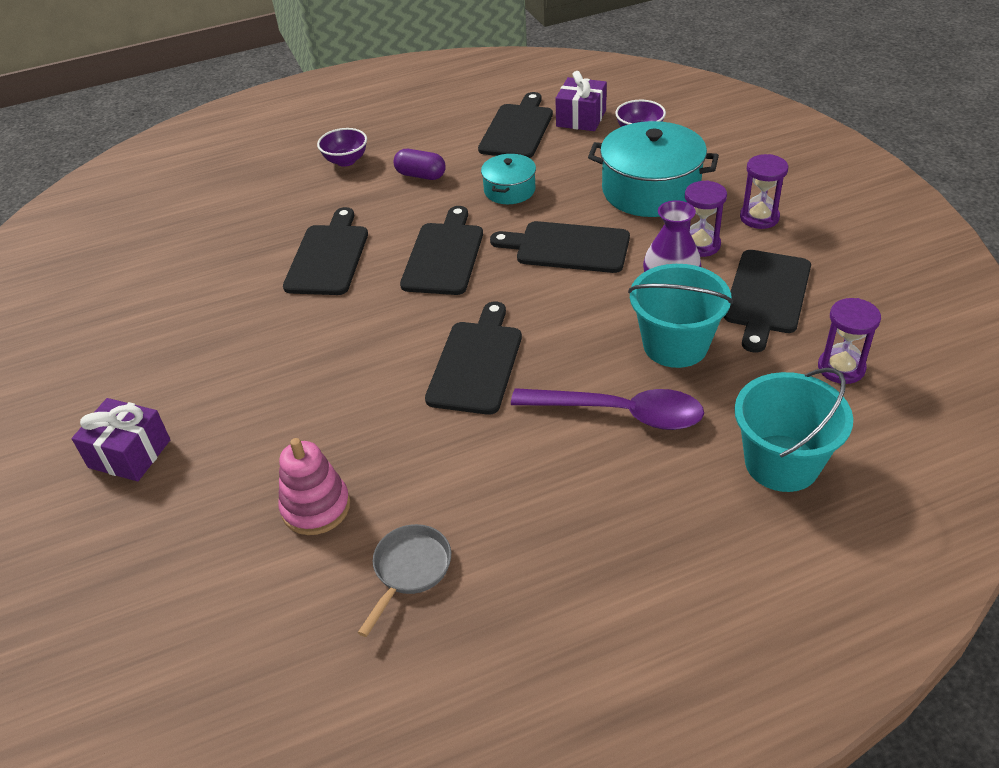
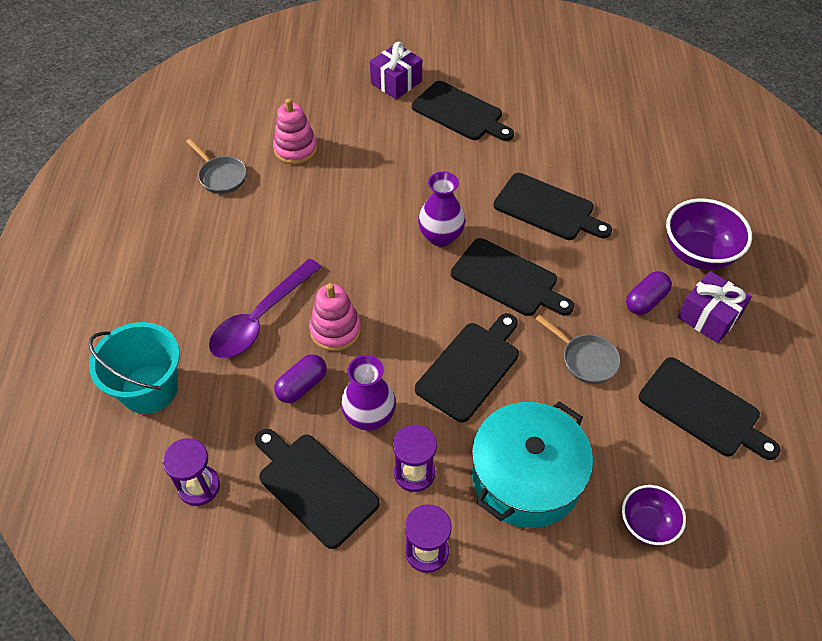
camera: 110 degrees right, 10 degrees up
purple bowl [317,128,367,167] -> purple bowl [666,198,752,270], size x1.63
black cutting board [425,301,522,415] -> black cutting board moved to [412,81,514,141]
turquoise pot [481,154,536,204] -> grey pan [536,315,621,384]
purple gift [555,71,607,131] -> purple gift moved to [677,271,752,343]
turquoise bucket [628,264,733,368] -> purple capsule [274,354,327,403]
none -> pink stacking toy [309,283,361,351]
none -> purple vase [418,172,465,247]

